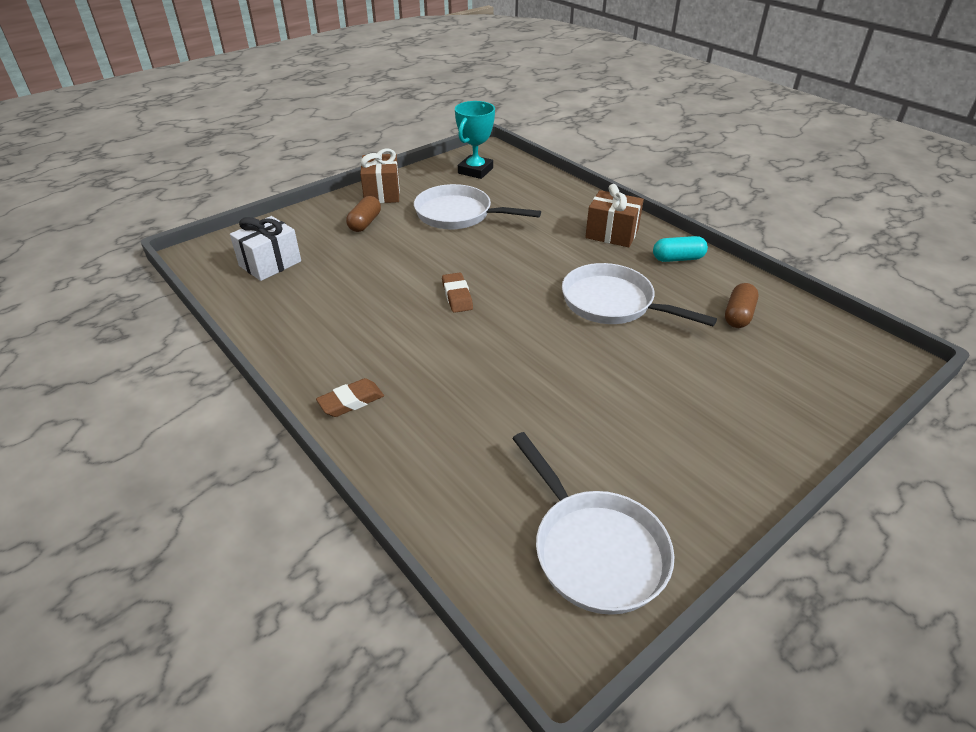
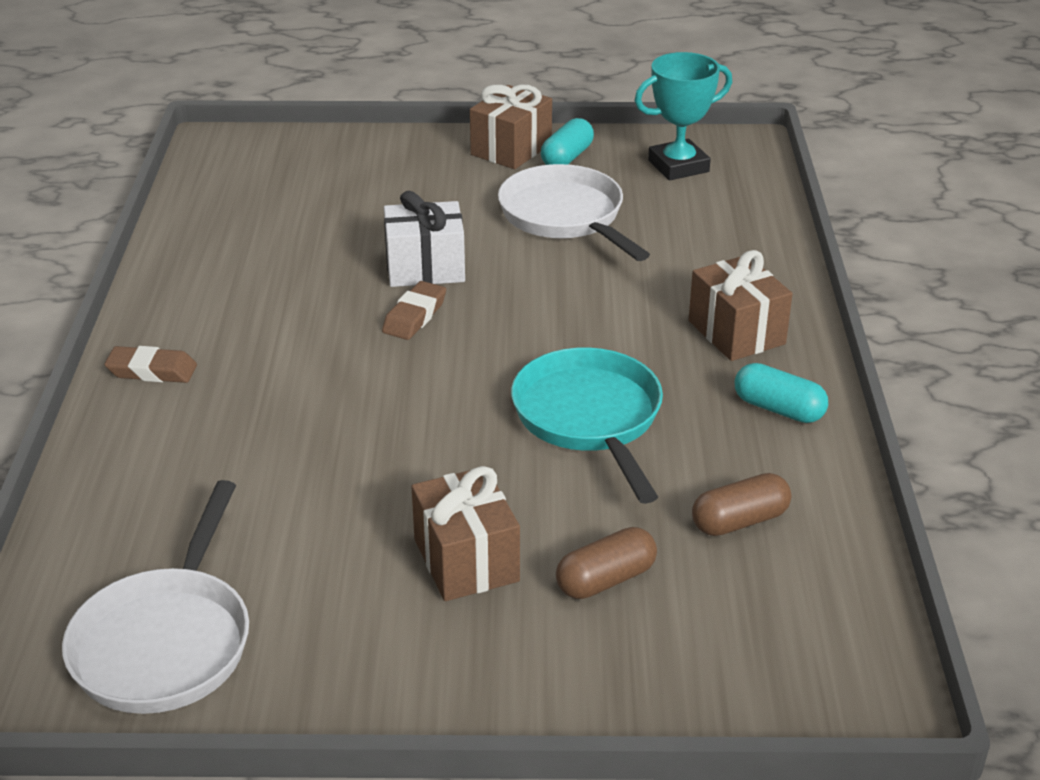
camera: 40 degrees right, 5 degrees down
white gift [230,216,301,281] -> white gift moved to [384,191,465,287]
brown capsule [346,196,381,232] -> brown capsule moved to [556,527,657,599]
white pan [562,263,717,326] -> turquoise pan [511,347,663,504]
none -> brown gift [411,466,520,601]
none -> turquoise capsule [541,118,594,165]

